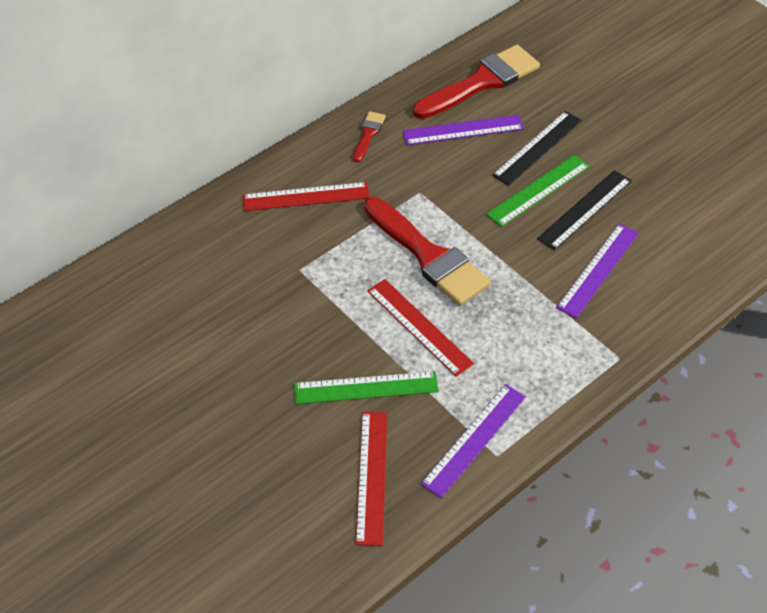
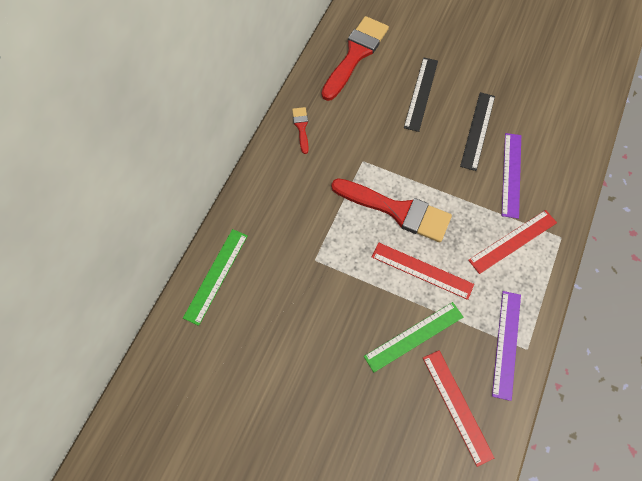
camera: 25 degrees left, 15 degrees up
red ruler [242,182,370,211] -> red ruler moved to [468,210,557,274]
purple ruler [403,115,524,145] -> none
green ruler [486,155,590,227] -> green ruler moved to [183,229,248,326]

